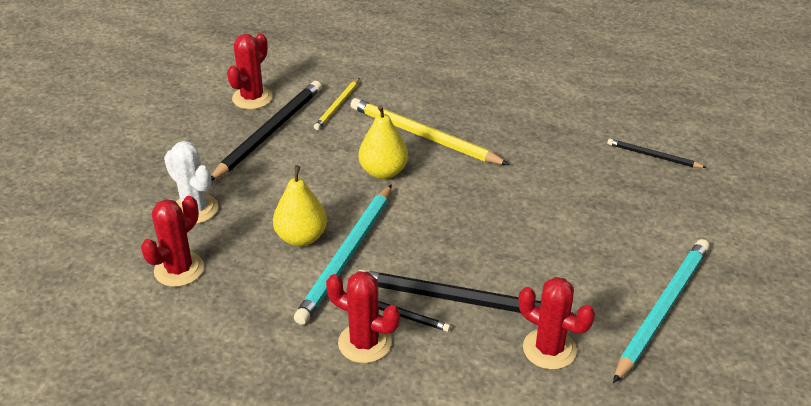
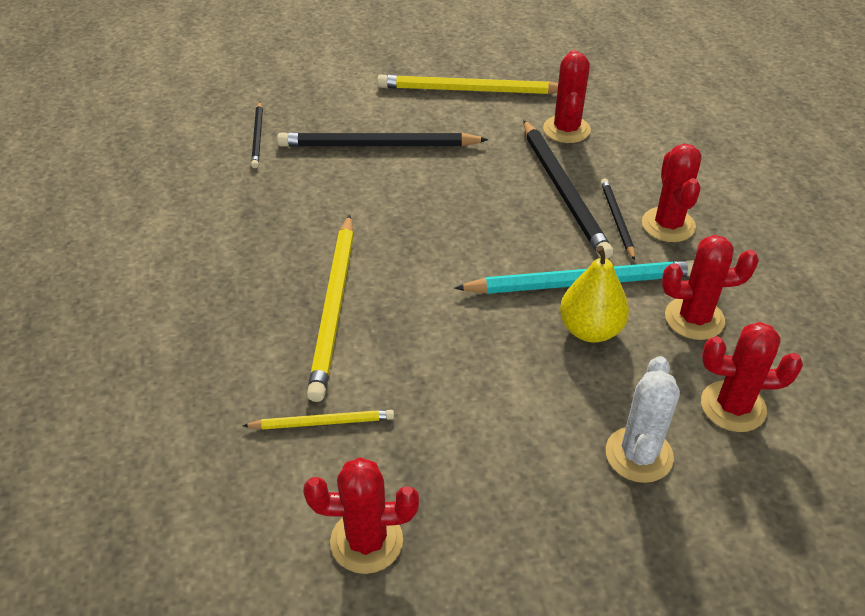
camera: 120 degrees left, 5 degrees up
black pencil [211,81,322,181] -> black pencil moved to [277,132,489,147]
yellow pear [358,105,408,179] -> none
turquoise pencil [613,239,709,383] -> yellow pencil [377,75,558,94]
none -> red cactus [662,235,759,340]

